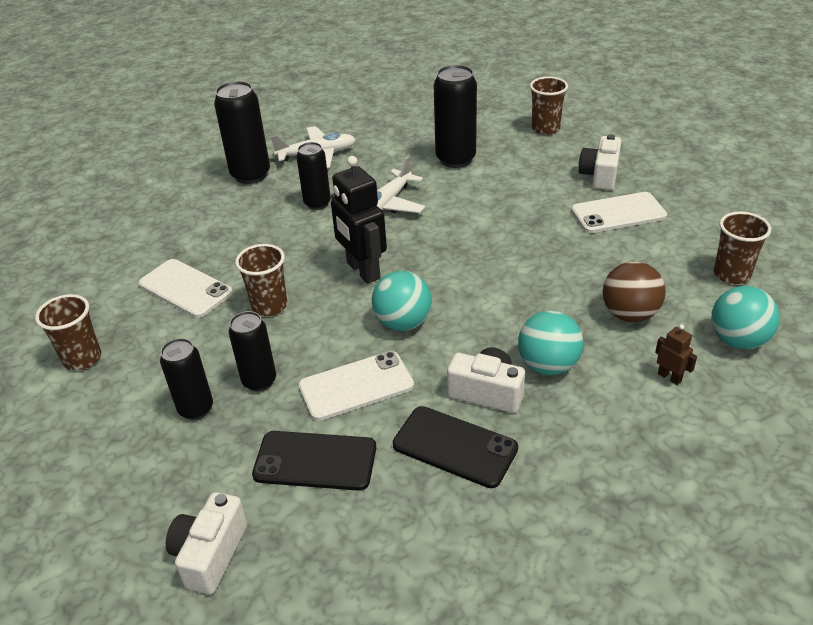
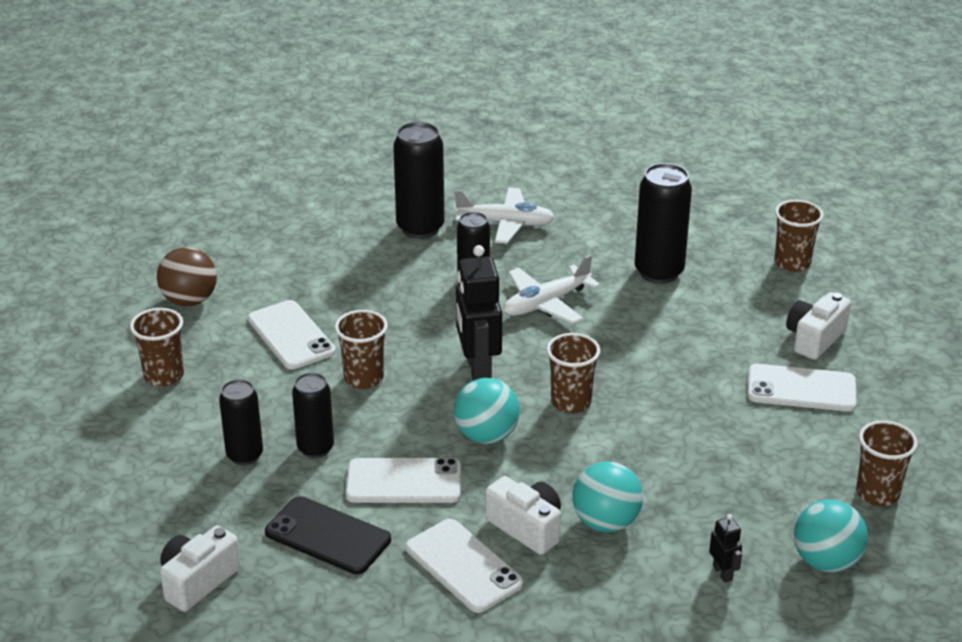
camera: 20 degrees right, 5 degrees down
black phone [393,406,518,488] -> white phone [406,519,523,613]
brown ball [603,262,666,322] -> brown ball moved to [157,247,217,307]
brown robot [655,324,697,385] -> black robot [709,514,742,582]
none -> brown cup [546,333,600,413]

